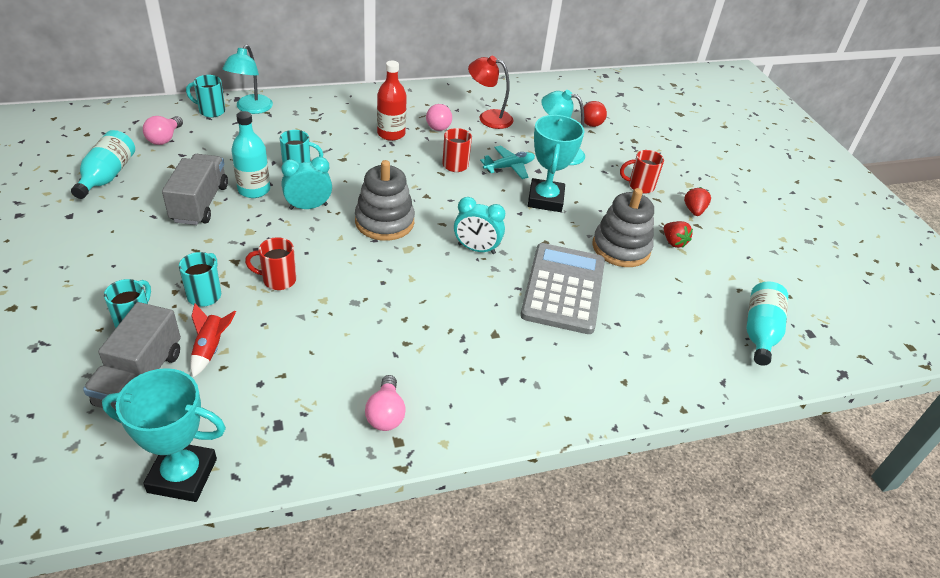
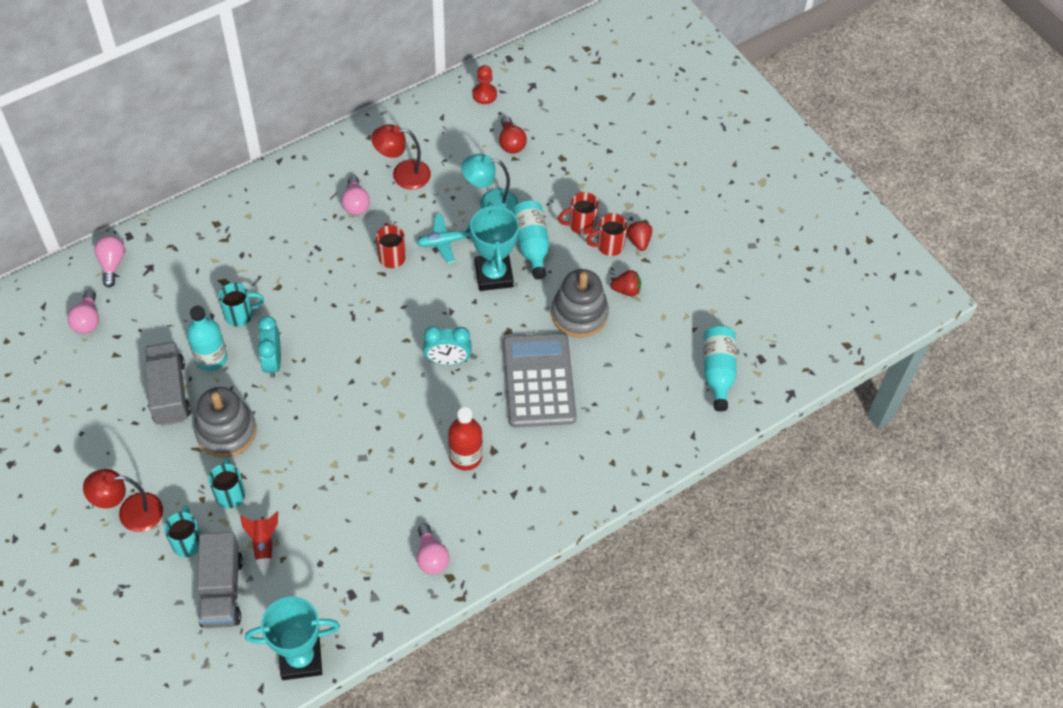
camera: 15 degrees left, 15 degrees up
turquoise bottle [71,130,135,199] -> turquoise bottle moved to [512,200,549,280]
turquoise mug [186,75,225,118] -> pink light bulb [94,236,125,288]
turquoise lamp [222,44,273,114] -> none
red mug [245,237,296,290] -> red mug moved to [586,213,628,256]
turquoise clock [281,157,332,210] -> turquoise clock turned 60 degrees counterclockwise [257,316,281,378]
grey stacking toy [355,160,415,241] -> grey stacking toy moved to [194,387,257,458]
red bottle [377,61,407,141] -> red bottle moved to [448,407,483,471]
turquoise plane [480,146,535,179] -> turquoise plane turned 150 degrees counterclockwise [417,214,473,263]
red strawberry [664,221,693,248] -> red strawberry turned 45 degrees counterclockwise [610,270,641,296]
none -> red lamp [83,469,163,532]
none -> red pawn [472,65,497,104]

